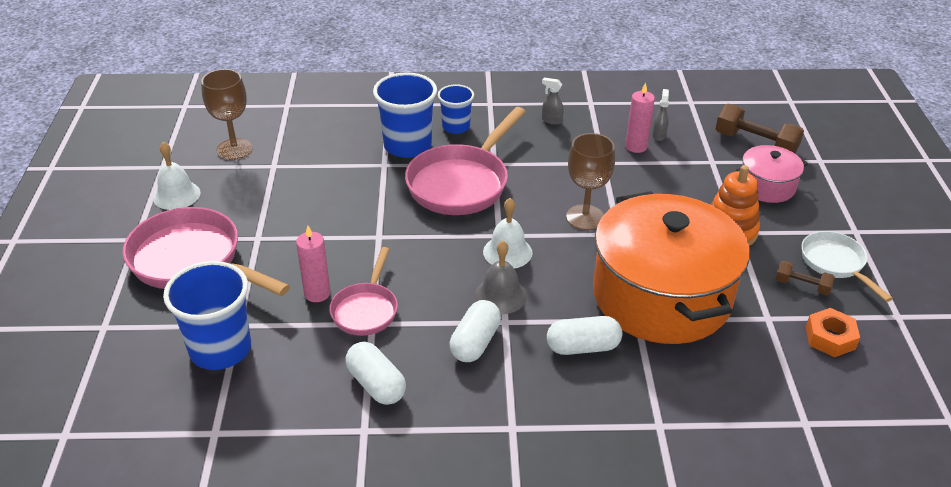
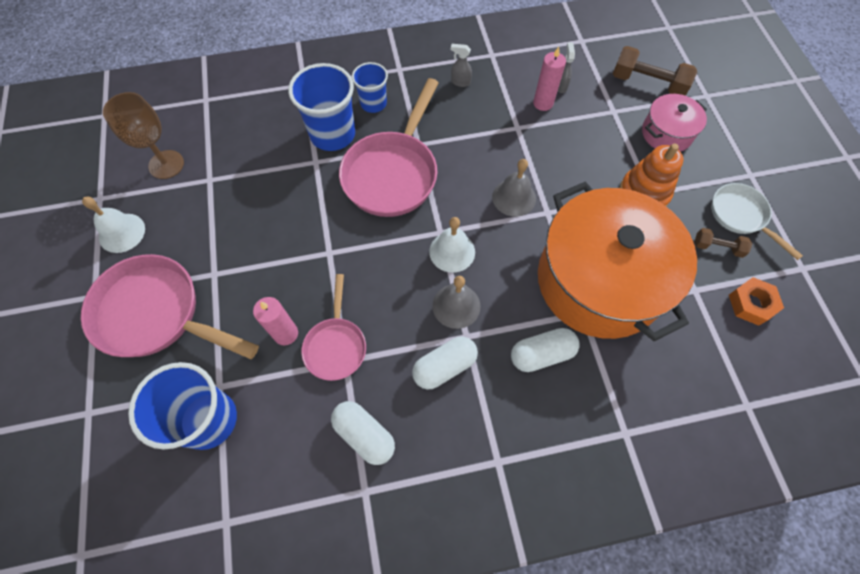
camera: 10 degrees left, 25 degrees up
white capsule [450,300,501,362] -> white capsule turned 45 degrees clockwise [412,336,478,390]
brown goblet [566,133,615,230] -> grey bell [492,159,536,217]

